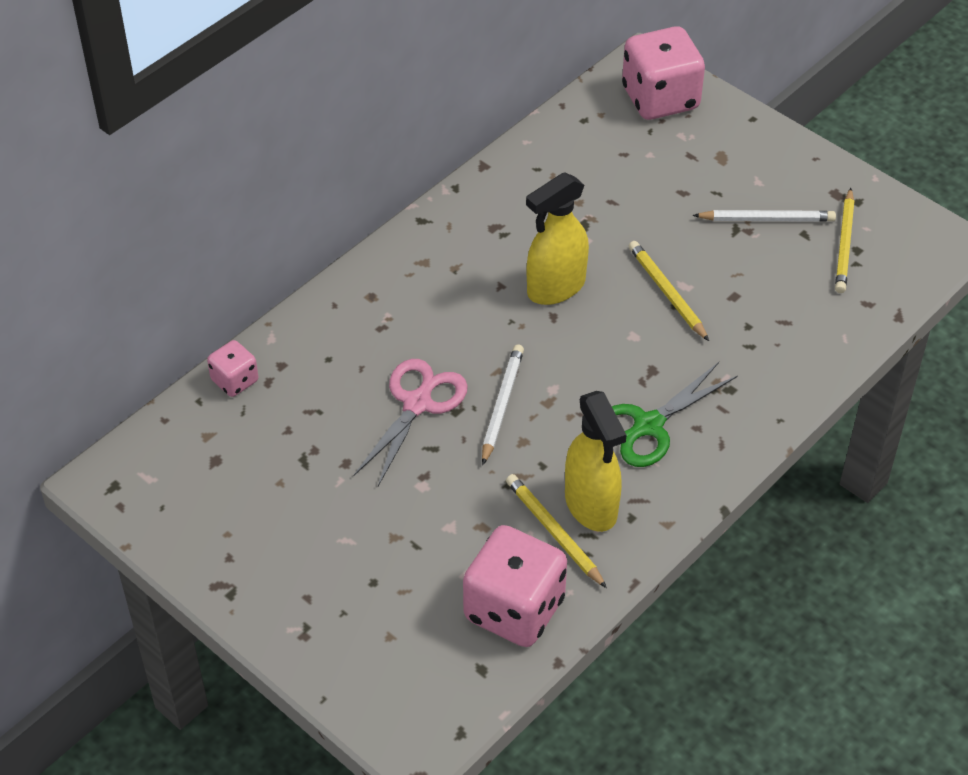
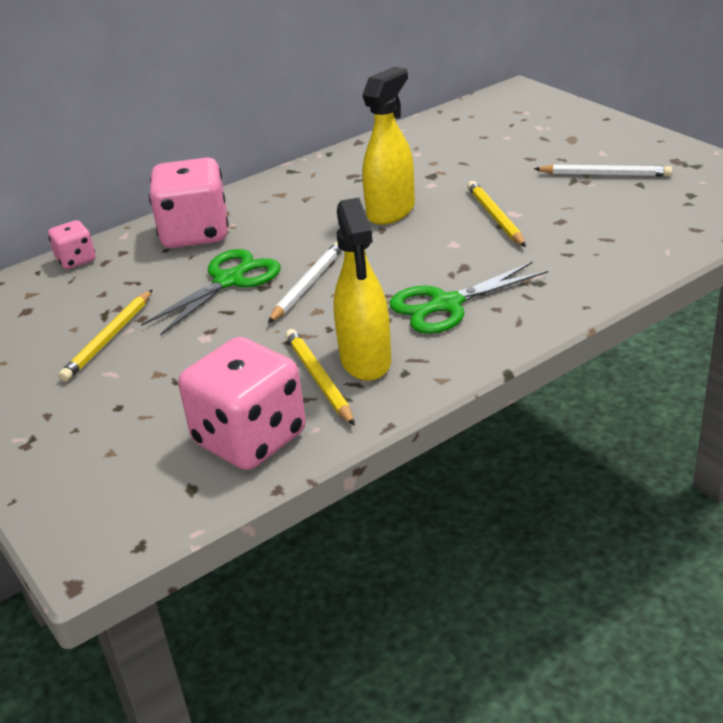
camera: 15 degrees right, 15 degrees down
pink scissors [353,359,468,486] -> green scissors [141,249,280,335]
yellow spray bottle [526,172,589,305] -> yellow spray bottle turned 150 degrees clockwise [362,67,415,225]
pink dice [622,26,705,120] -> pink dice moved to [149,157,229,248]
yellow pencil [835,188,855,293] -> yellow pencil moved to [58,290,152,382]

